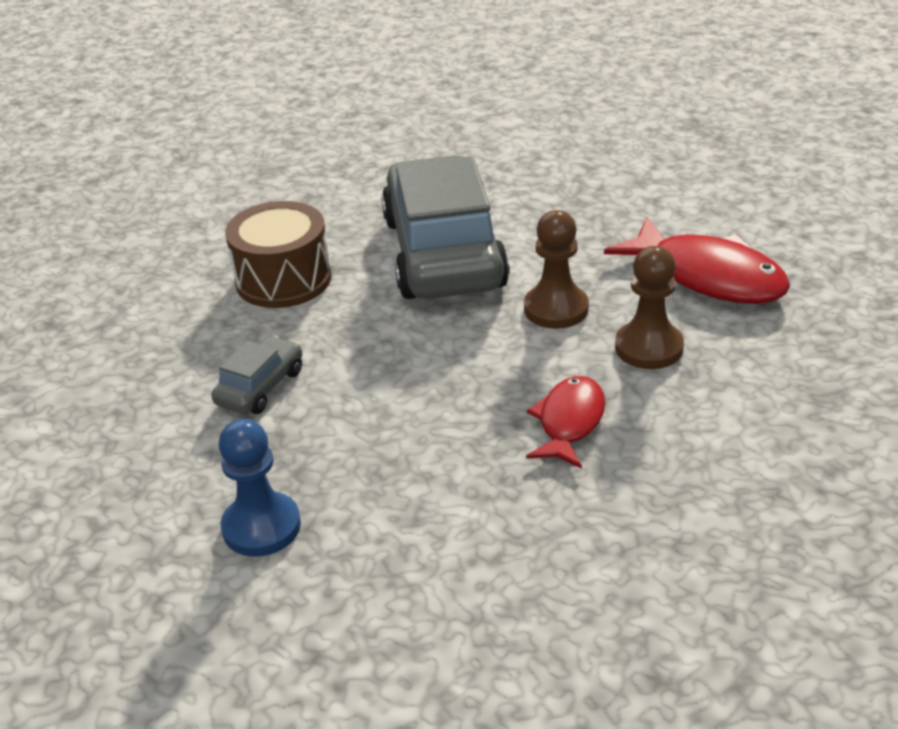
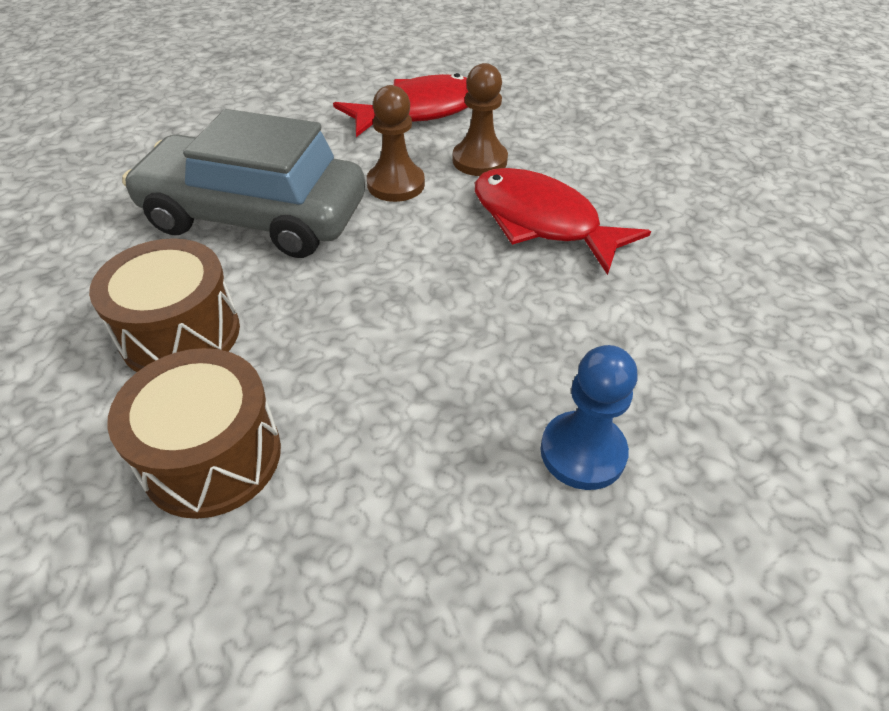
camera: 70 degrees left, 10 degrees up
grey car [211,336,302,414] -> none
red fish [526,376,605,469] -> red fish [475,168,651,275], size x1.66
none -> brown drum [107,348,281,519]

